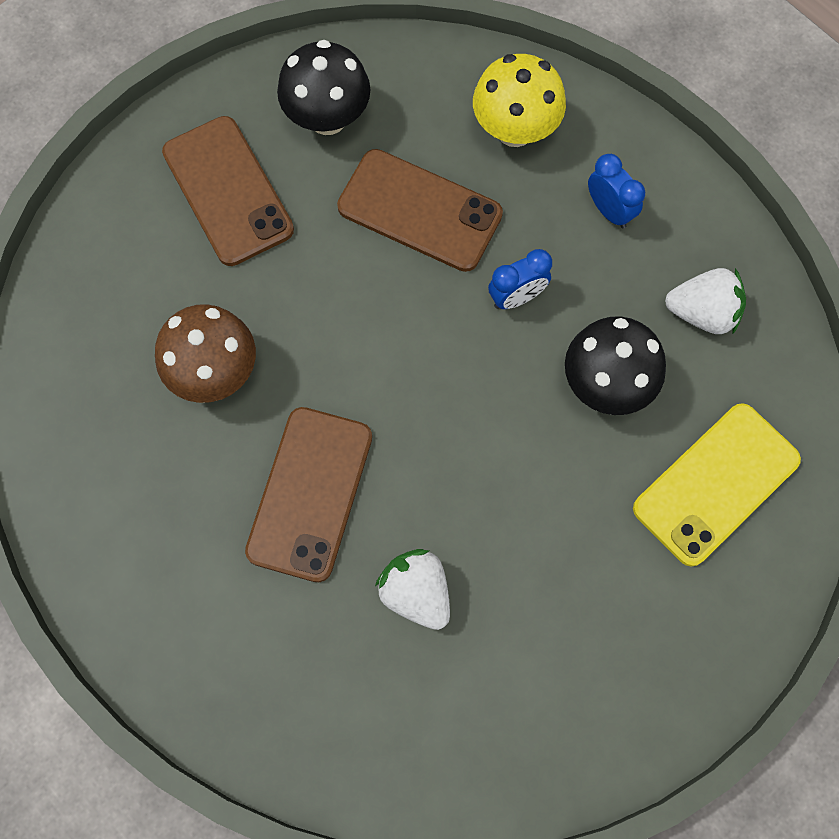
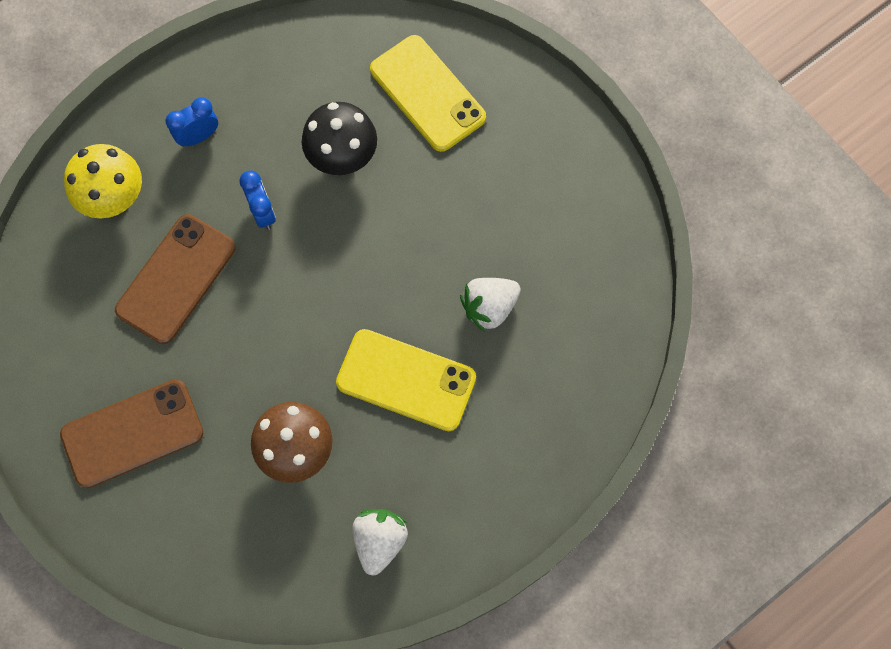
camera: 85 degrees left, 0 degrees up
brown phone [245,407,372,582] -> yellow phone [336,329,476,431]
black mushroom [277,40,371,135] -> none
white strawberry [665,268,746,335] -> white strawberry moved to [352,509,408,575]

